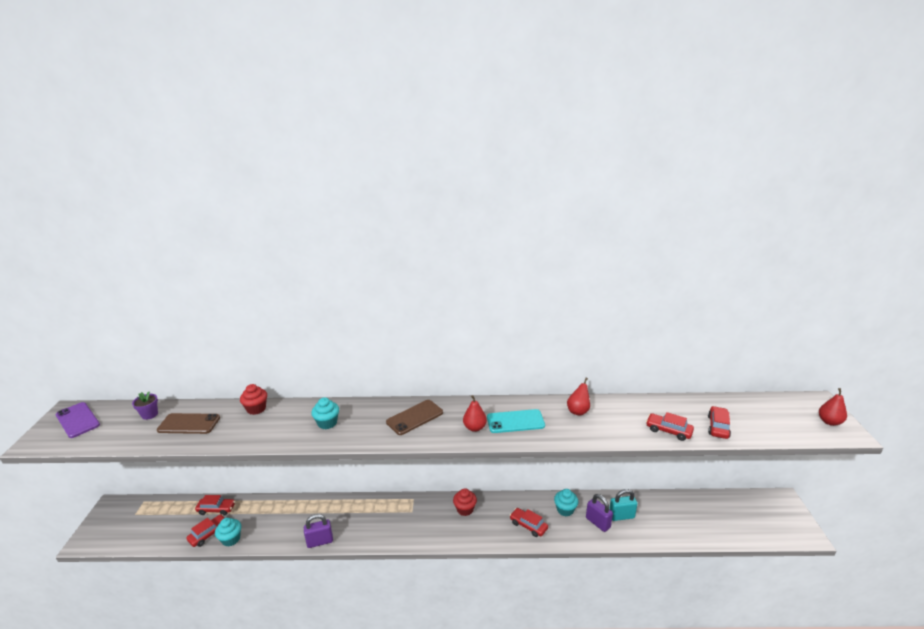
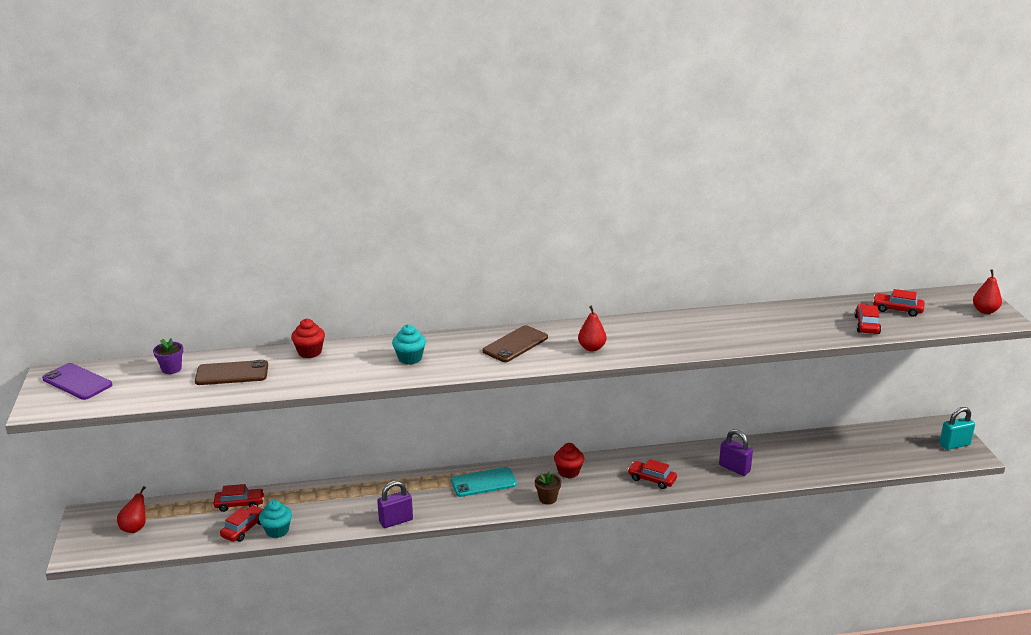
camera: 10 degrees left, 0 degrees up
turquoise phone [487,409,545,433] -> turquoise phone moved to [451,467,517,497]
turquoise cupcake [554,489,578,517] -> none
red pear [567,378,590,416] -> red pear moved to [117,486,146,533]
turquoise padlock [609,489,638,521] -> turquoise padlock moved to [939,407,975,450]
red car [646,412,694,441] -> red car moved to [873,289,925,317]
none -> brown flower pot [535,471,561,505]

